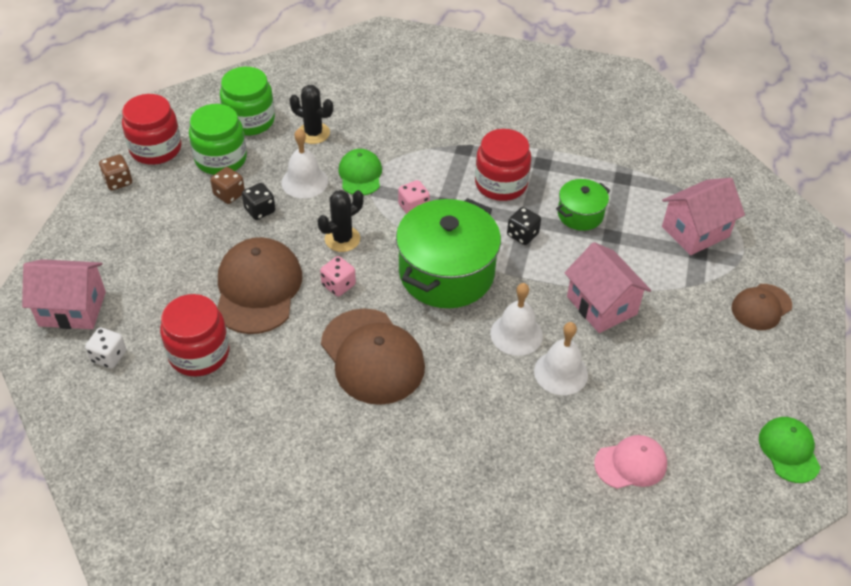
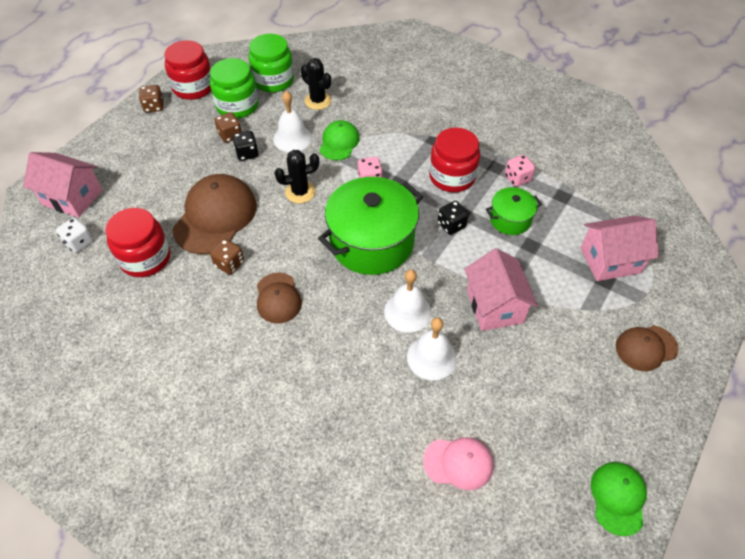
camera: 20 degrees right, 5 degrees up
pink dice [320,256,356,296] -> pink dice moved to [505,155,535,187]
brown cap [321,308,425,405] -> brown cap [257,273,302,324], size x0.57
none -> brown dice [210,239,244,274]

